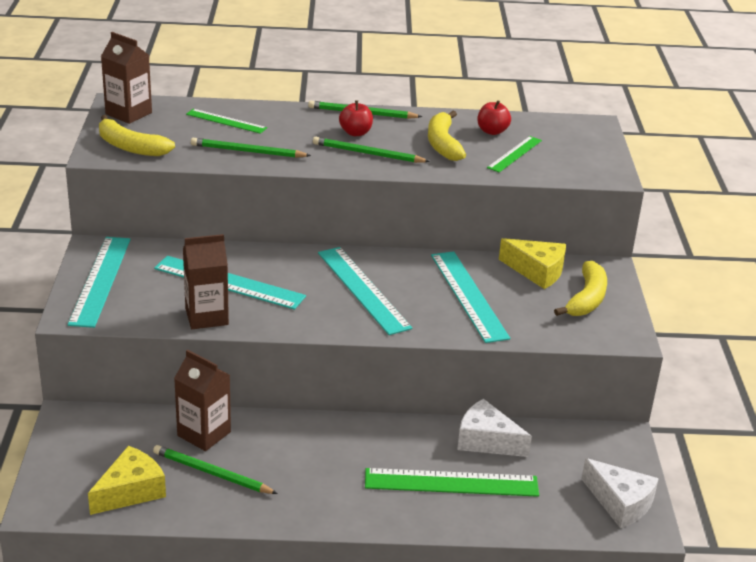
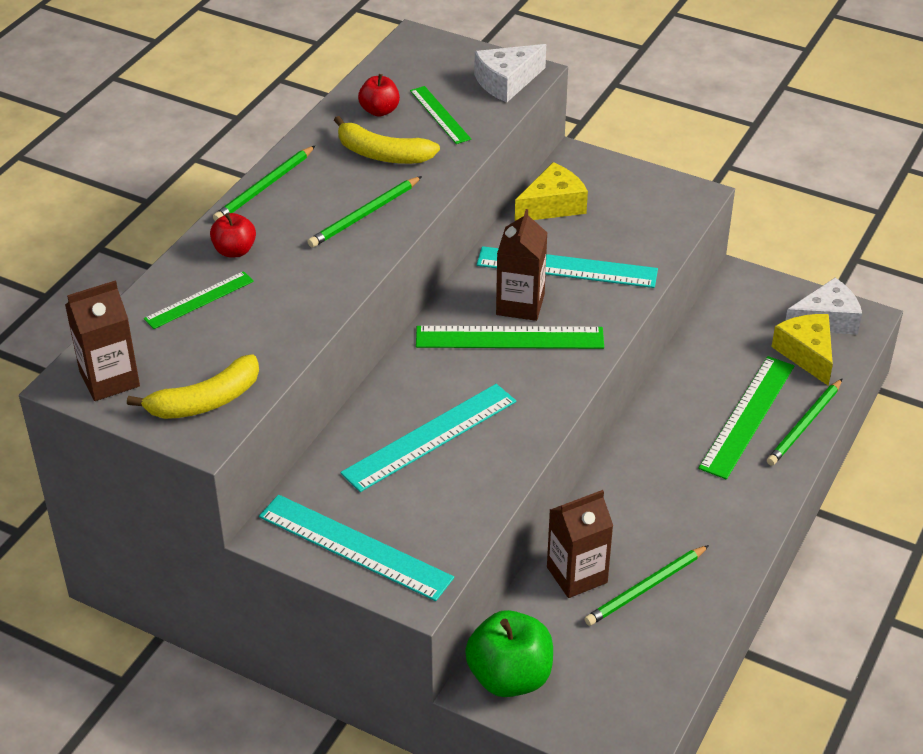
camera: 60 degrees left, 10 degrees up
yellow cheese [88,446,166,515] -> yellow cheese moved to [772,314,833,386]
brown carton [183,234,229,329] -> brown carton moved to [496,209,547,321]
green pencil [191,138,311,158] -> green pencil moved to [767,378,843,466]
turquoise ruler [318,247,412,335] -> green ruler [416,326,604,349]
red apple [339,100,373,136] -> red apple moved to [210,213,256,258]
white cheese [457,399,532,457] -> white cheese moved to [475,44,546,102]
yellow banana [554,261,607,316] -> none
none -> green apple [465,610,553,697]

